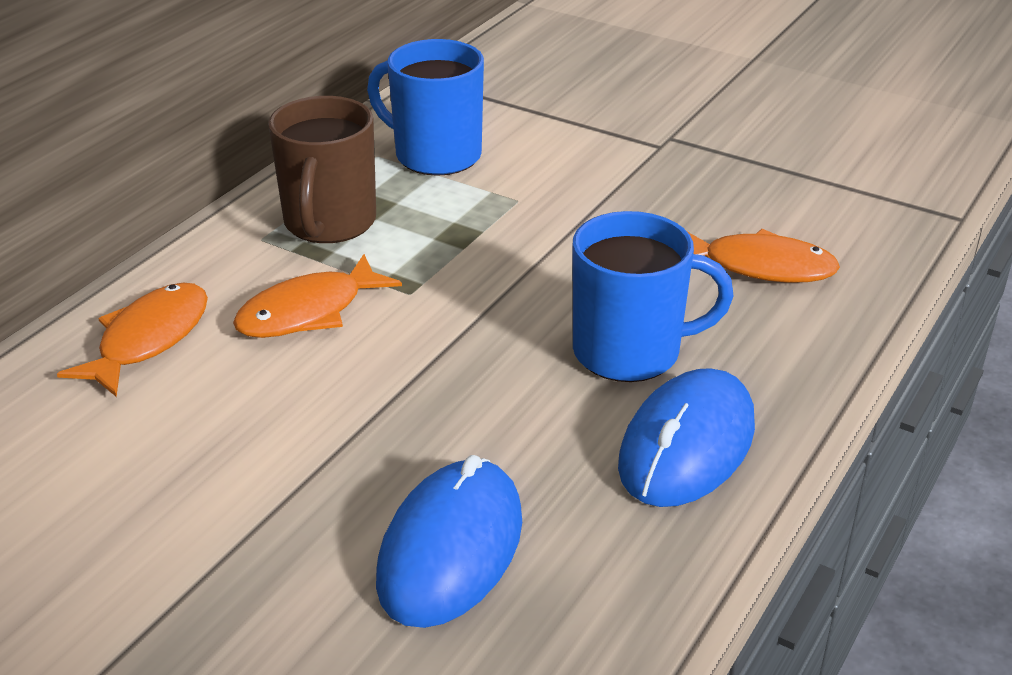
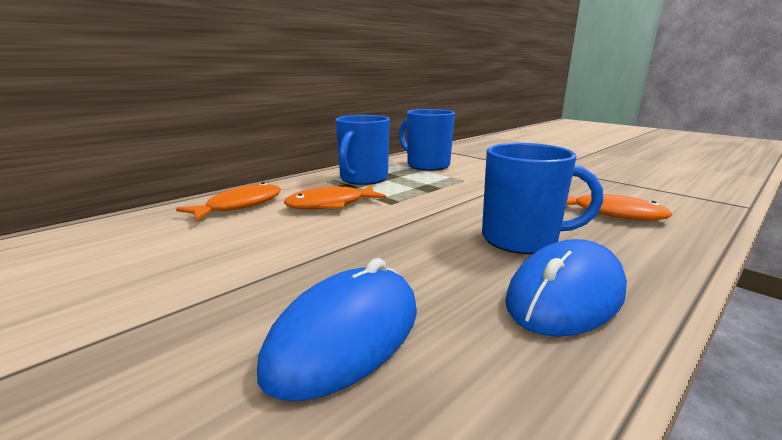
camera: 15 degrees right, 15 degrees down
brown mug [268,96,376,243] -> blue mug [335,115,390,185]

